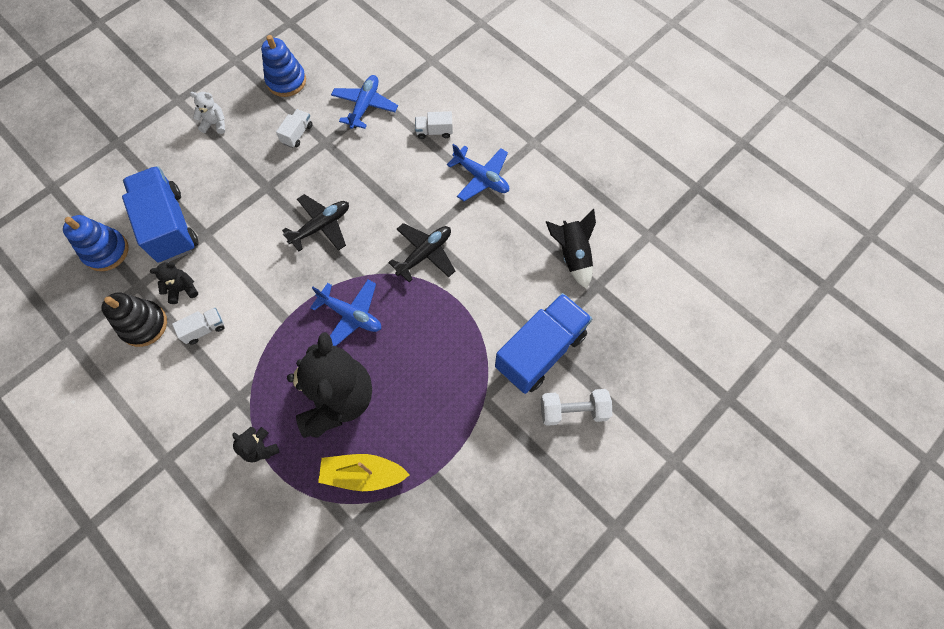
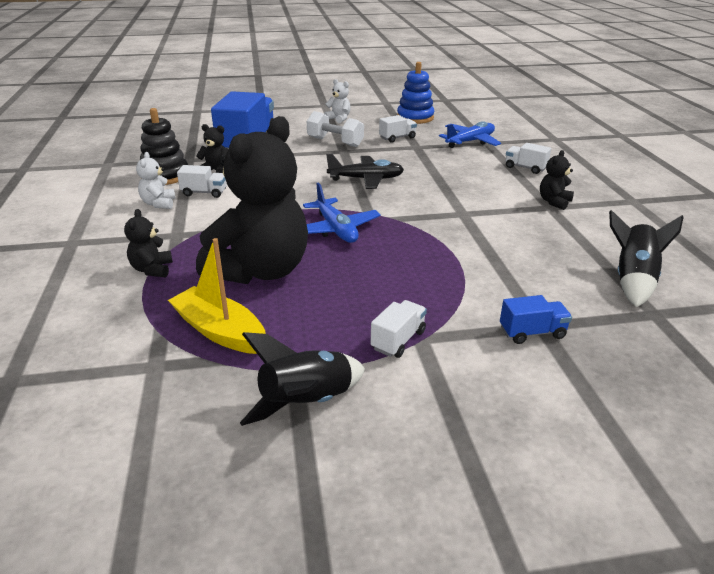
camera: 35 degrees right, 35 degrees down
blue stacking toy [63,215,128,271] -> none
black plane [388,223,455,282] -> none
blue plane [447,144,509,201] -> black teddy bear [540,150,574,210]
blue truck [495,293,592,394] -> blue truck [500,295,572,344], size x0.44
white dumbbell [541,389,612,426] -> white dumbbell moved to [307,111,364,147]
none -> white teddy bear [136,152,176,209]
none -> black rocket [240,332,365,426]
none -> white truck [371,300,427,358]

